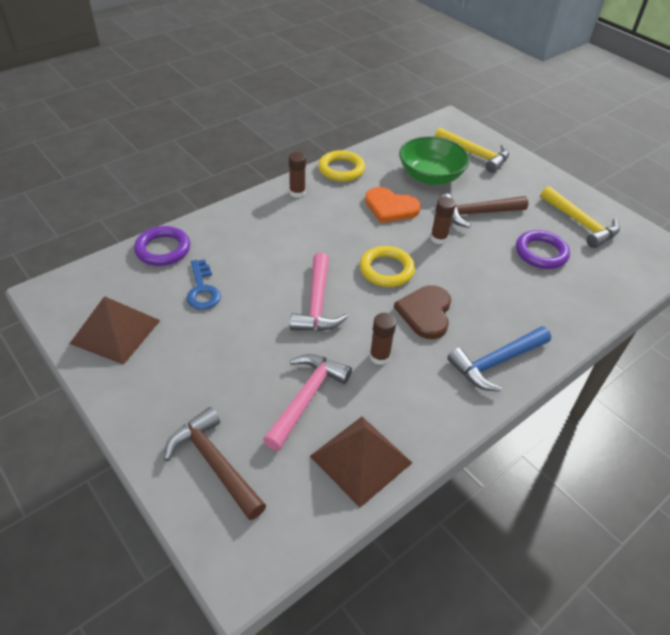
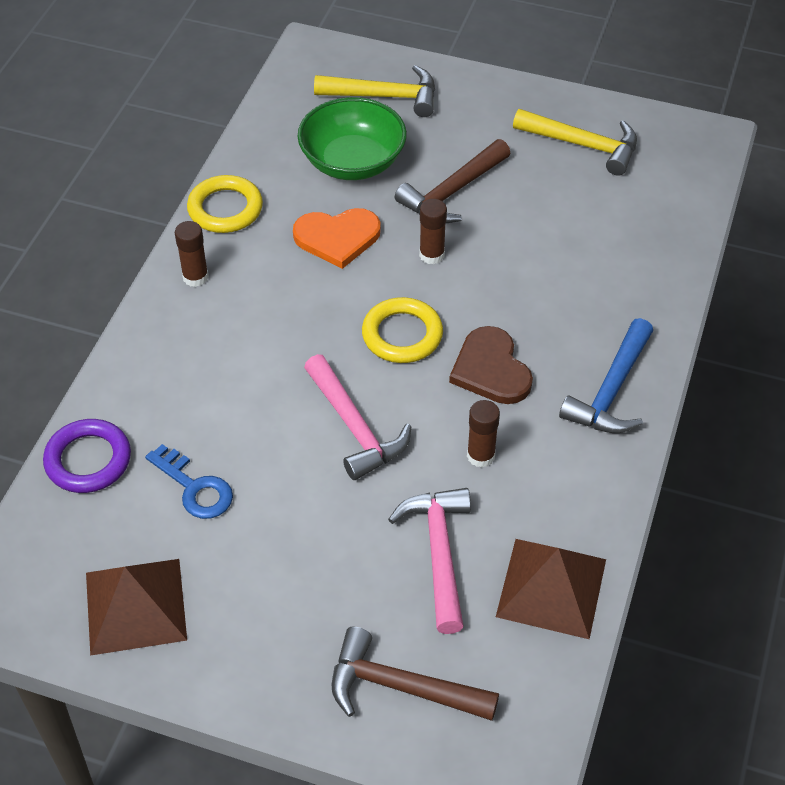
camera: 30 degrees left, 5 degrees up
purple ring [516,230,570,269] -> none

